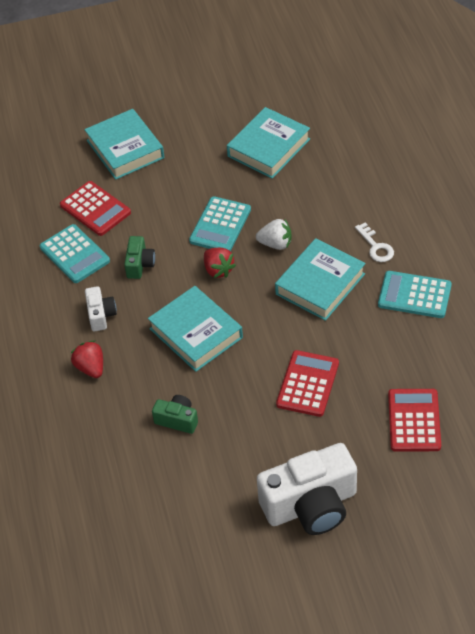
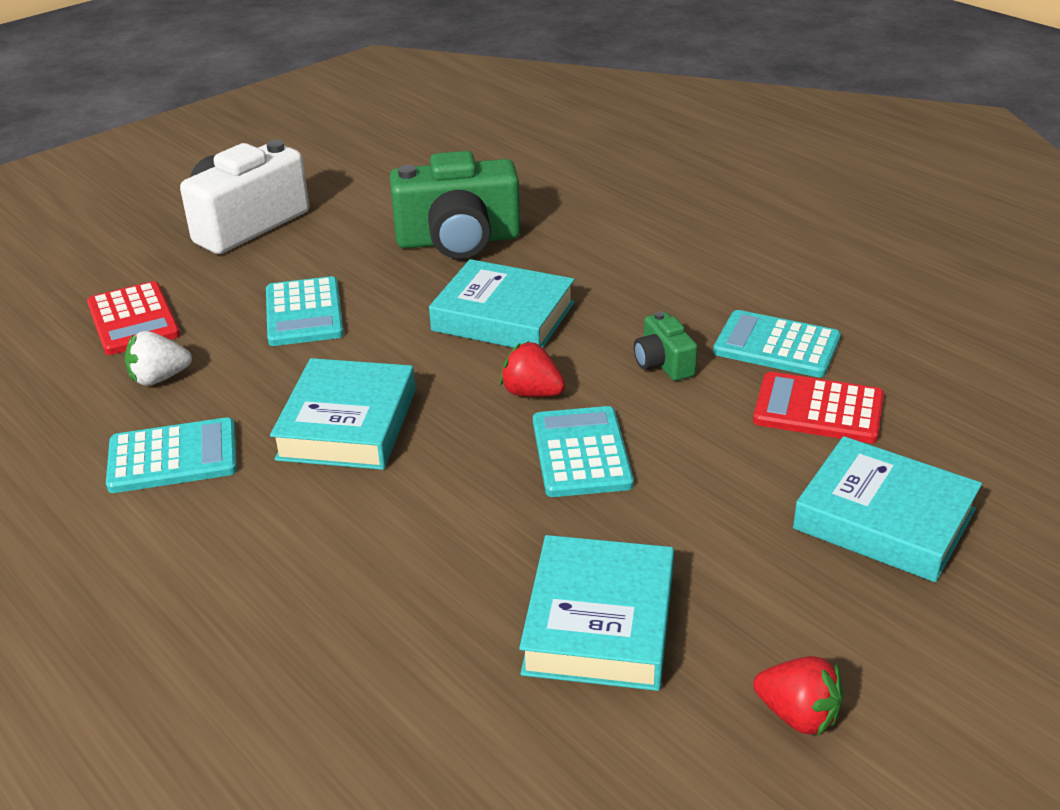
camera: 150 degrees right, 15 degrees down
red strawberry [71,341,103,378] -> red strawberry moved to [753,656,843,736]
white camera [85,286,117,331] -> none
green camera [152,395,198,434] -> green camera [390,151,521,259], size x2.11
white strawberry [256,219,292,250] -> white strawberry moved to [125,331,192,386]
red calculator [276,350,339,417] -> turquoise calculator [266,276,344,346]
white key [355,222,394,262] -> none

